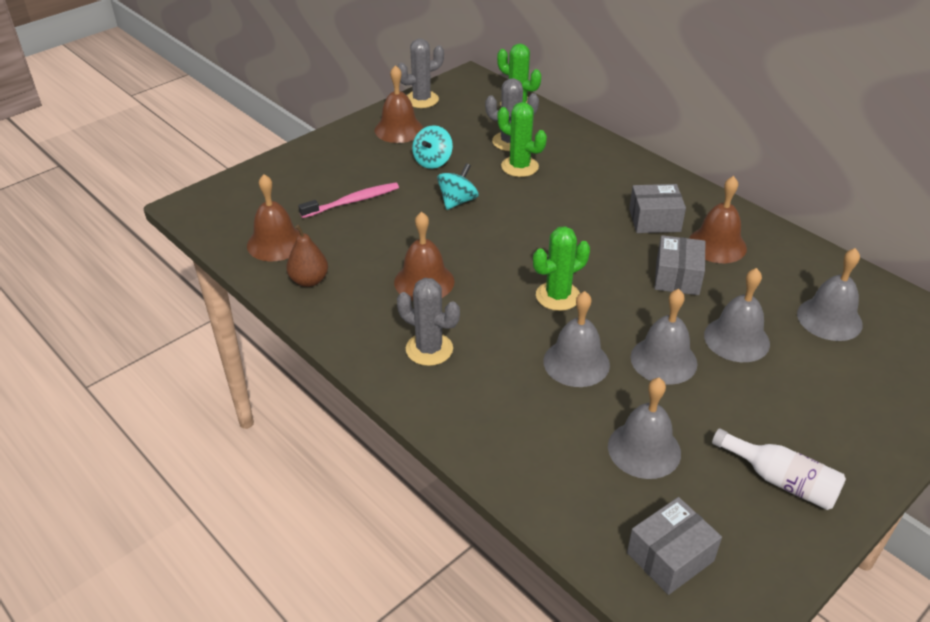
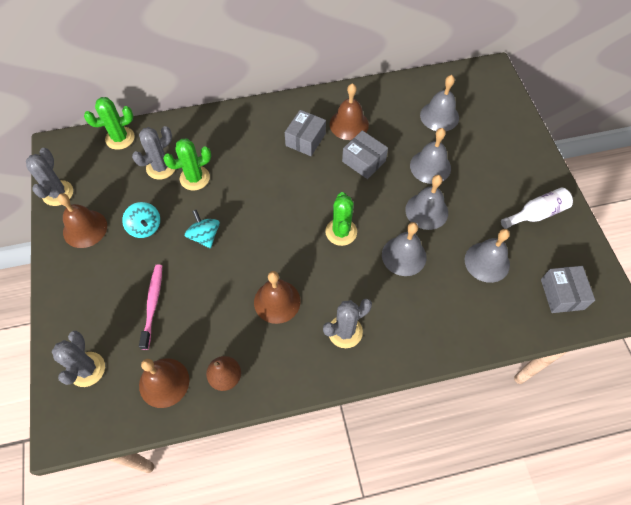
camera: 60 degrees left, 20 degrees up
none -> grey cactus [52,331,105,387]

